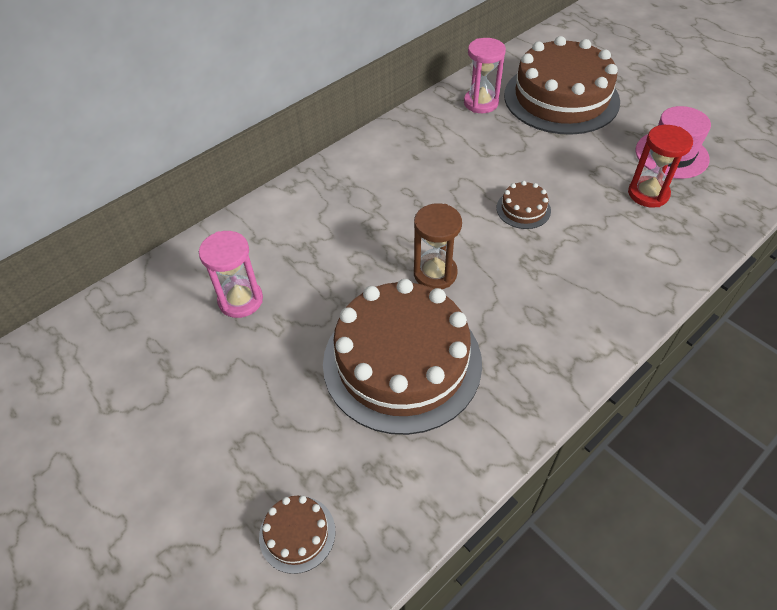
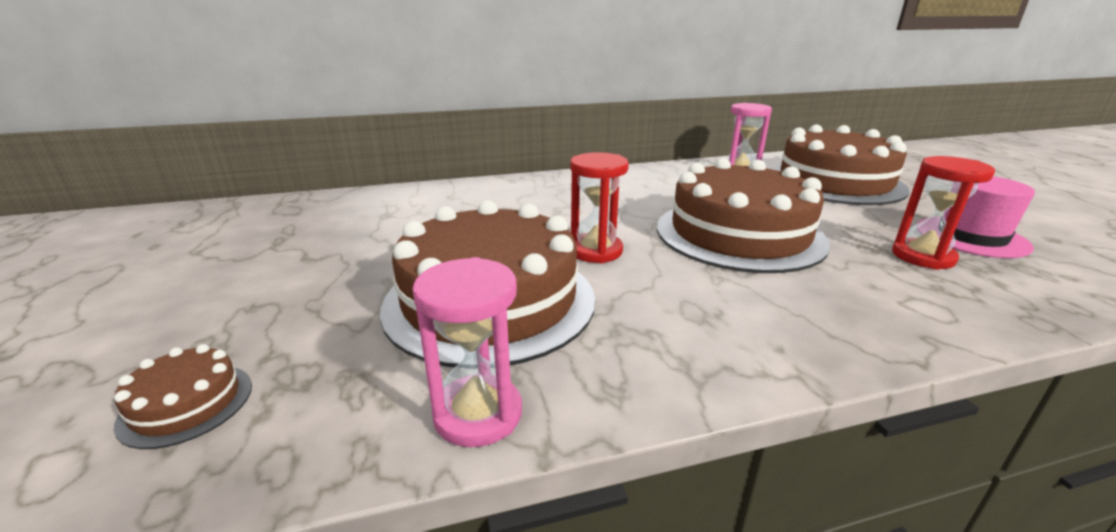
camera: 25 degrees right, 25 degrees down
pink hourglass [199,231,263,318] -> pink hourglass moved to [413,257,522,447]
brown hourglass [414,203,462,289] -> red hourglass [570,152,629,263]
brown cake [497,181,551,229] -> brown cake [657,158,830,273], size x2.46

